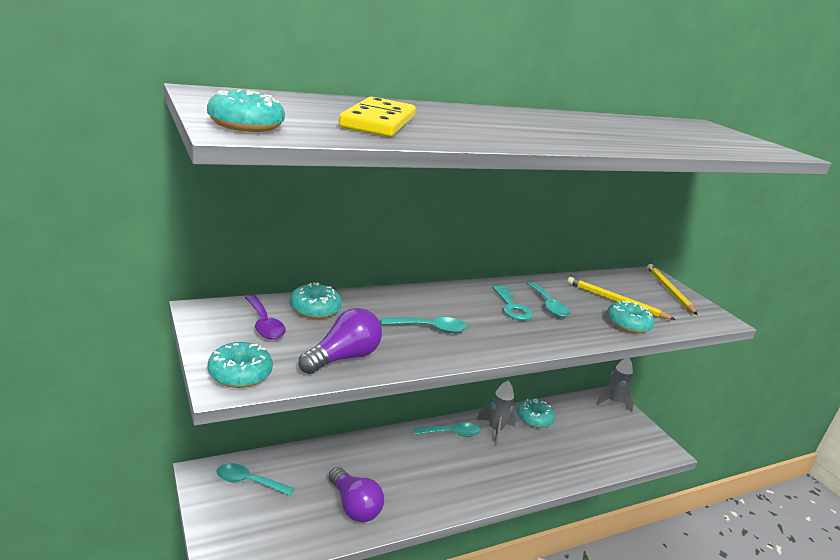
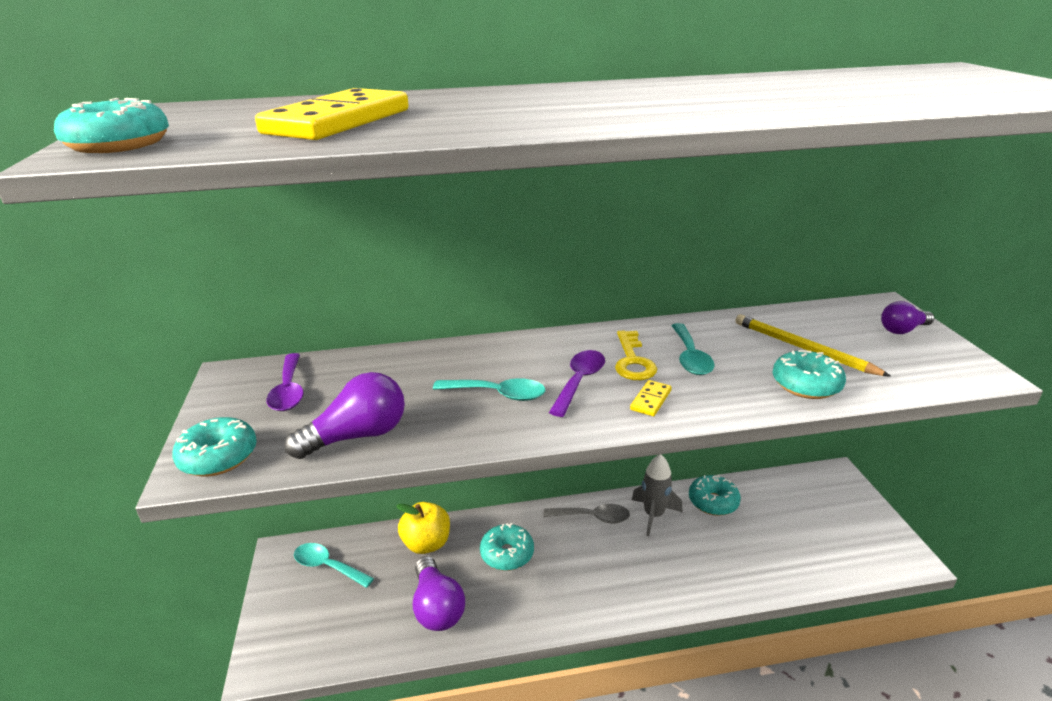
camera: 20 degrees right, 5 degrees up
turquoise donut [289,283,342,319] -> turquoise donut moved to [480,523,534,571]
turquoise spoon [414,422,480,437] -> grey spoon [543,504,630,523]
turquoise key [492,285,533,320] -> yellow key [615,331,657,380]
grey rocket [597,358,634,412] -> none
yellow pencil [647,264,697,315] -> purple light bulb [881,301,934,334]
none -> yellow apple [396,502,450,554]
none -> purple spoon [549,350,605,417]
none -> yellow domino [630,380,672,416]

